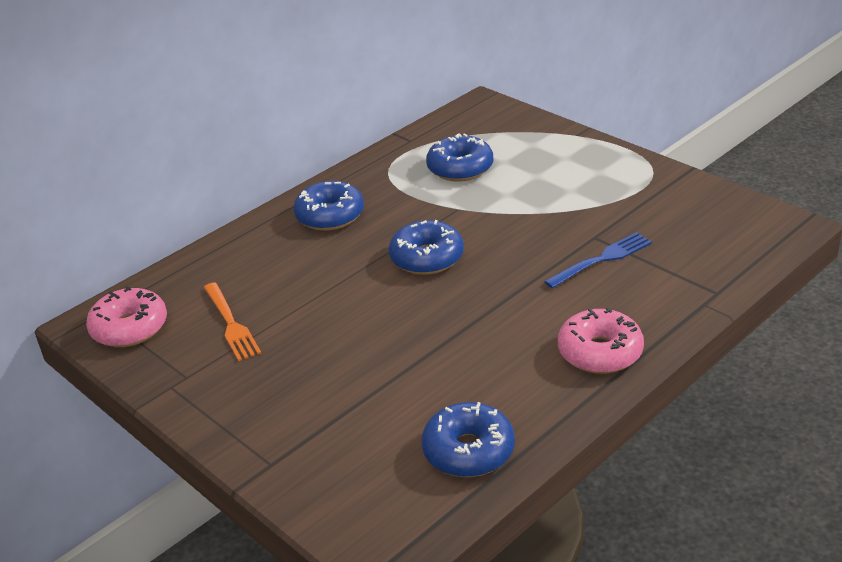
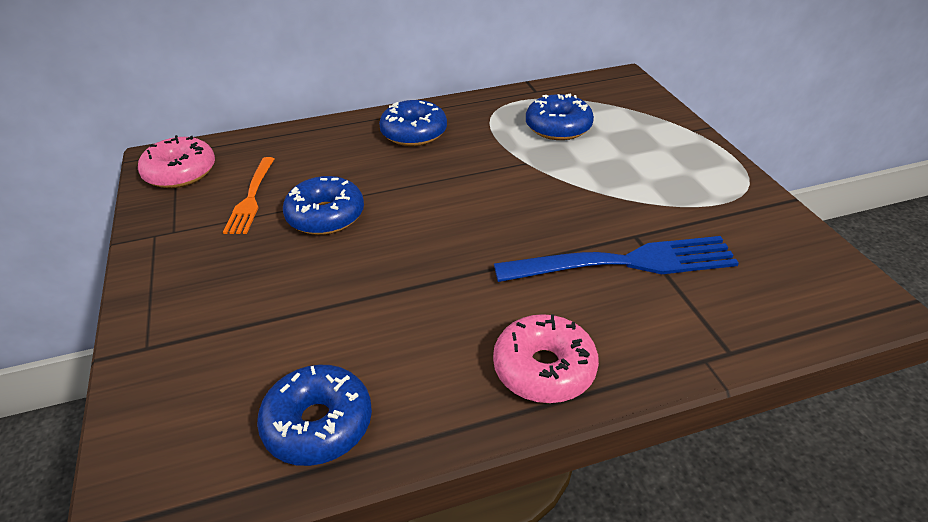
camera: 25 degrees right, 5 degrees up
blue donut [389,220,464,275] -> blue donut moved to [283,176,364,235]
blue fork [544,232,652,288] -> blue fork [494,236,739,282], size x1.67

